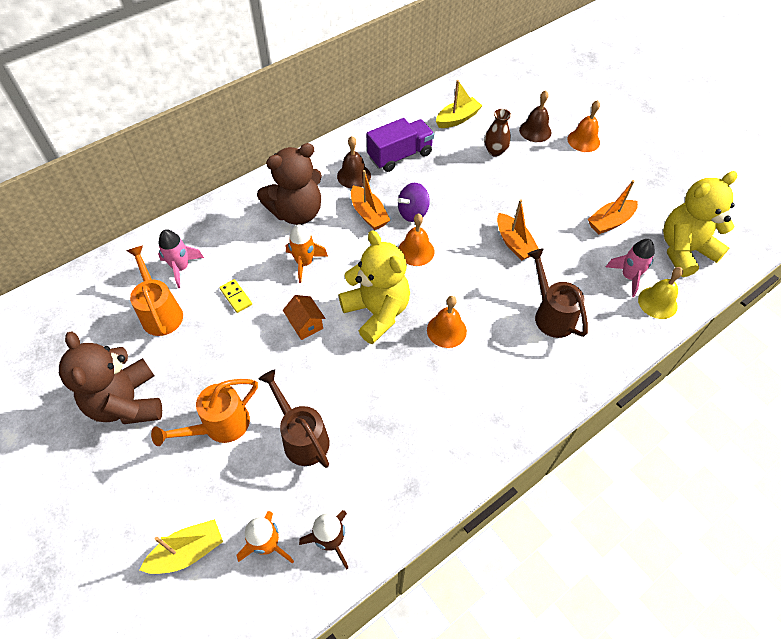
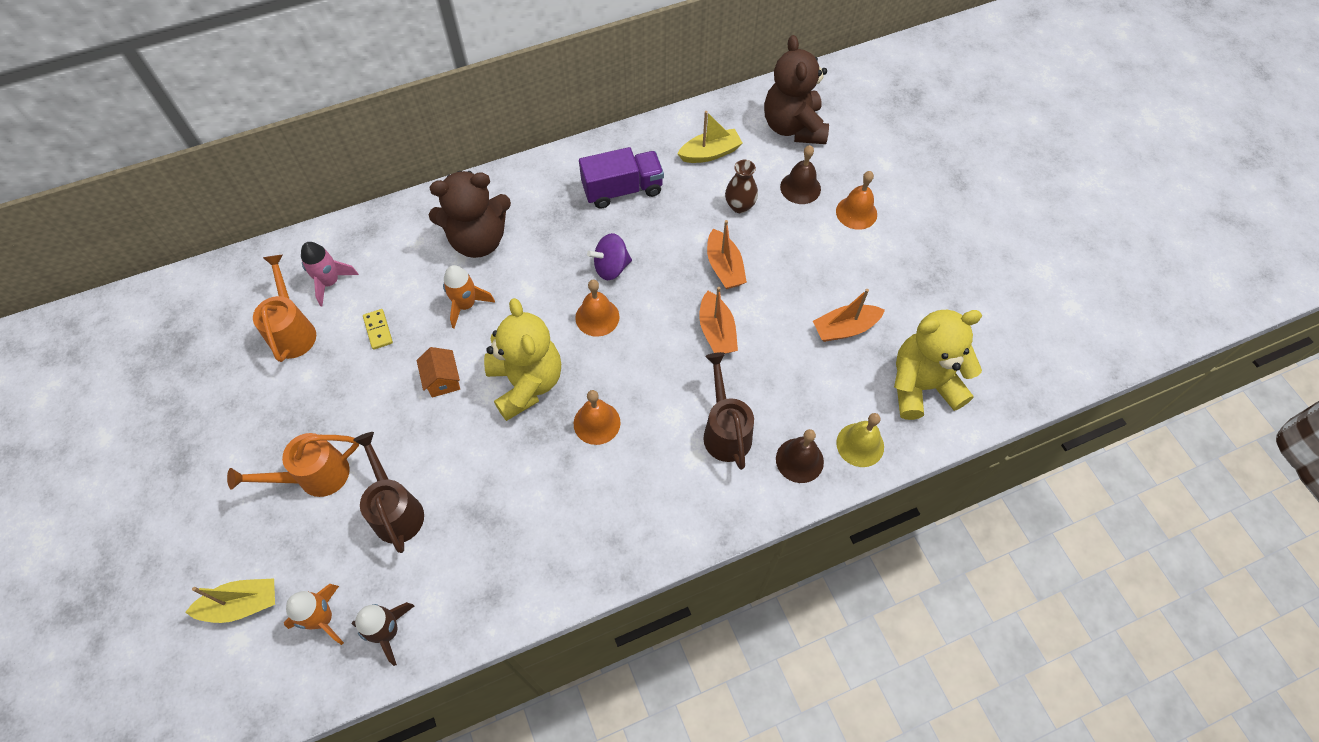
camera: 15 degrees right, 5 degrees up
brown teddy bear [59,331,162,424] -> brown teddy bear moved to [764,35,829,144]
brown bell [337,136,371,189] -> brown bell moved to [776,429,824,483]
orange boat [351,170,390,230] -> orange boat moved to [707,220,747,289]
pink rocket [606,239,655,297] -> none

